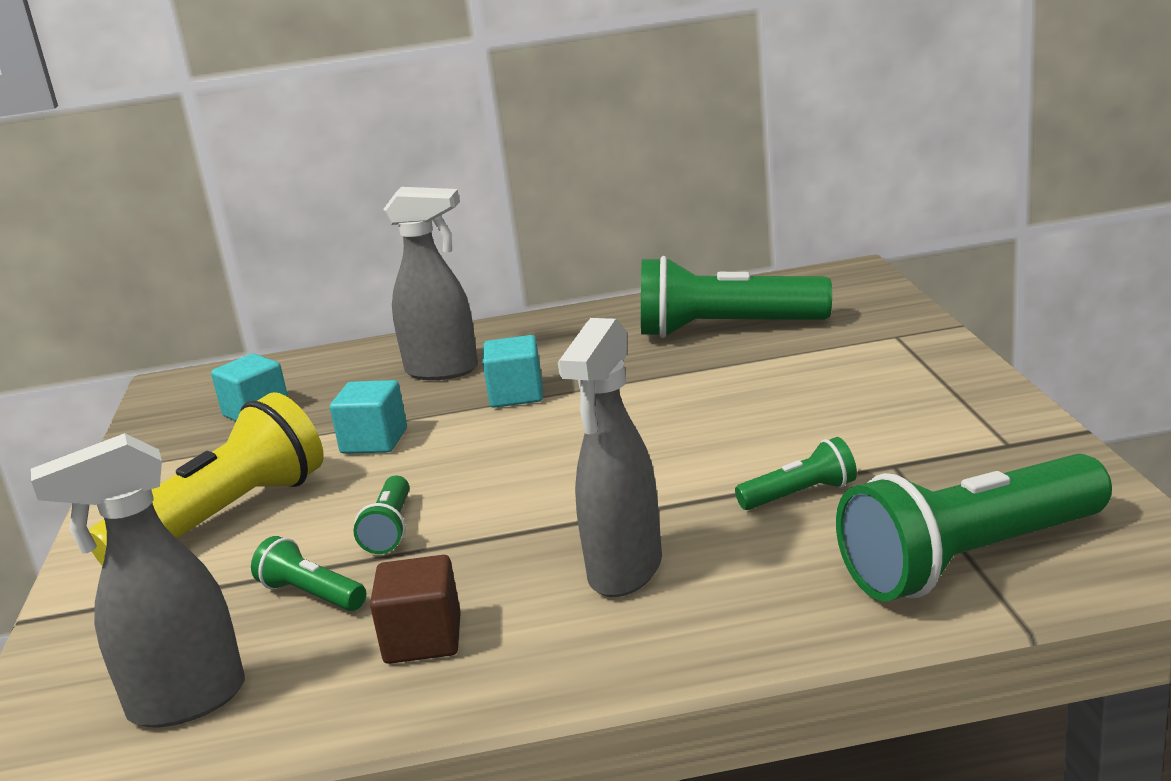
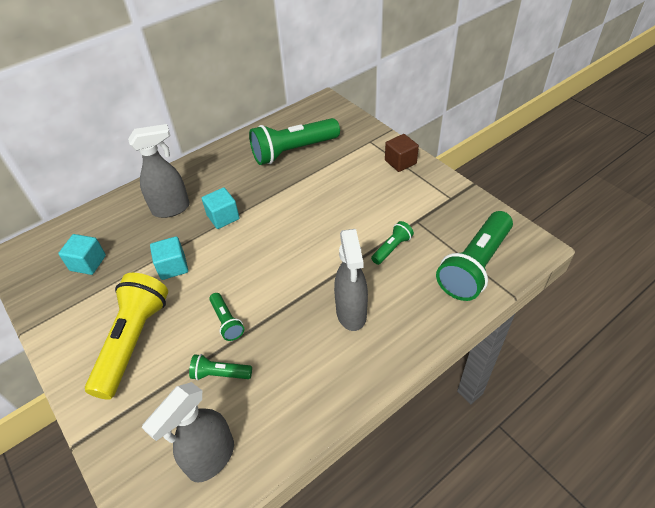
camera: 30 degrees left, 25 degrees up
brown cube [370,555,461,664] -> brown cube moved to [385,134,419,172]

